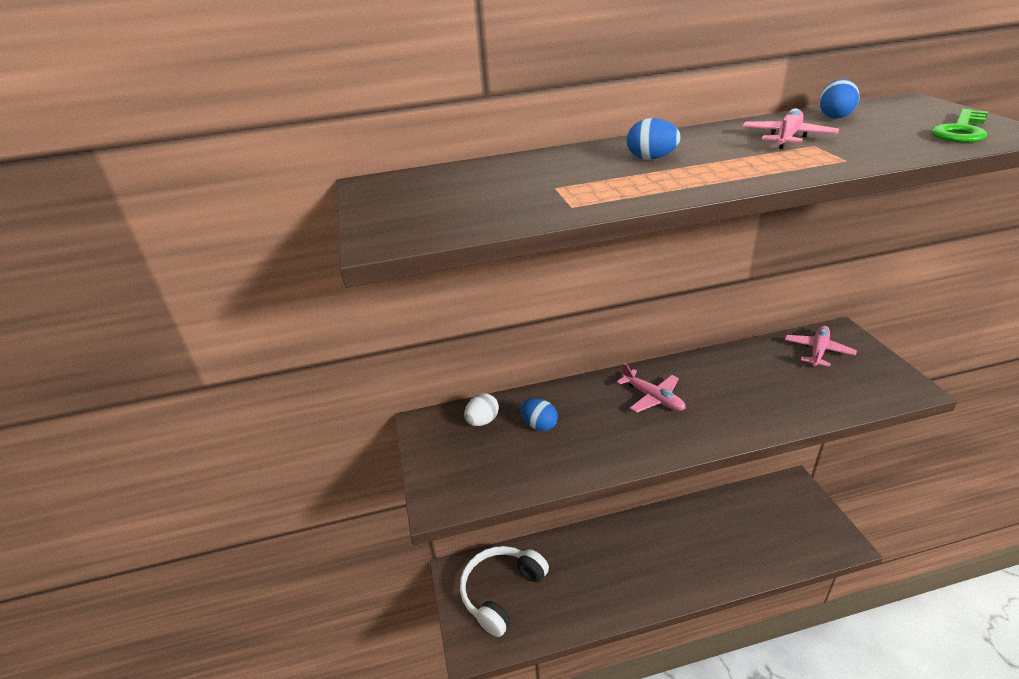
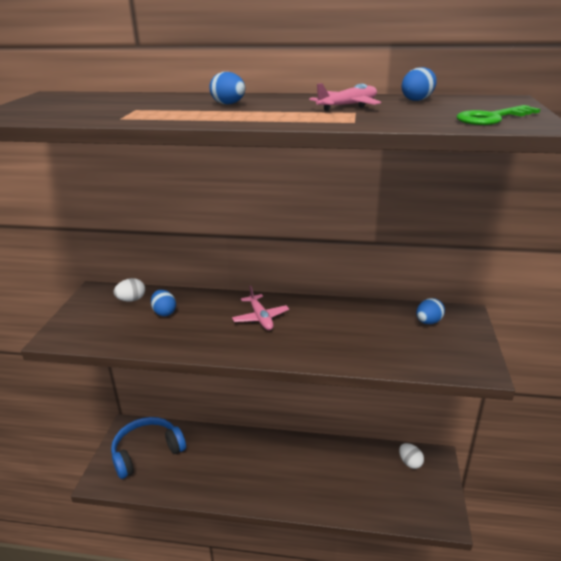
camera: 20 degrees right, 5 degrees down
white headphones [460,546,549,637] -> blue headphones [111,417,186,479]
pink plane [785,325,857,367] -> blue egg [416,298,445,324]
none -> white egg [399,443,424,469]

